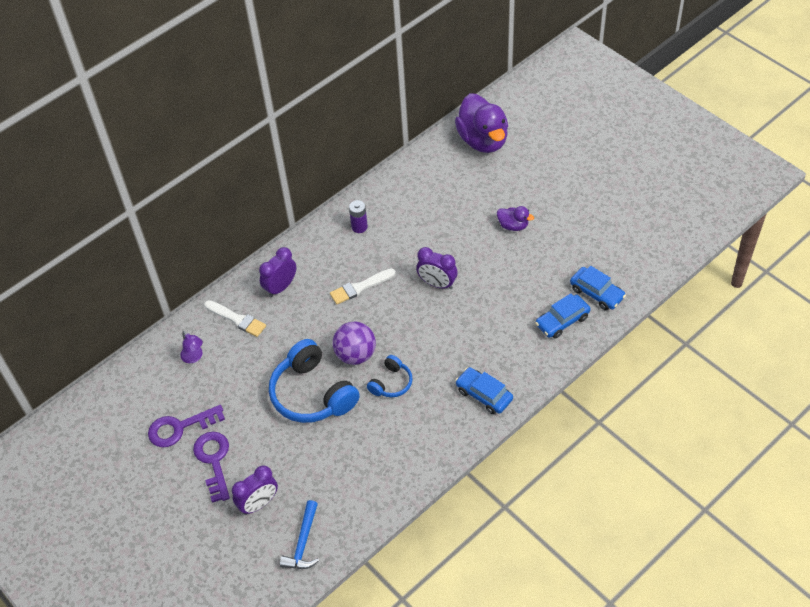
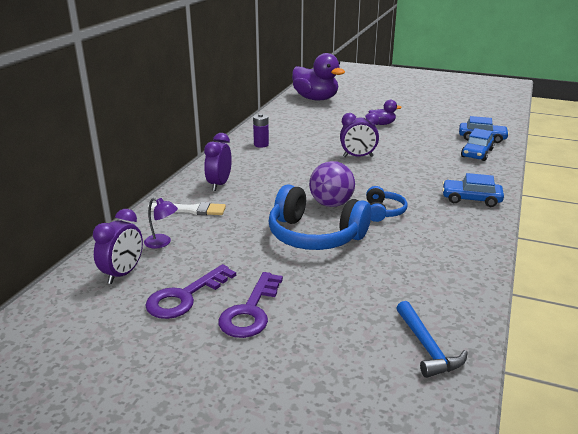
camera: 30 degrees left, 25 degrees down
purple key [193,432,230,503] -> purple key turned 120 degrees counterclockwise [218,272,283,338]
purple clock [232,465,278,515] -> purple clock moved to [93,209,143,284]
white brush [330,268,396,304] -> none

